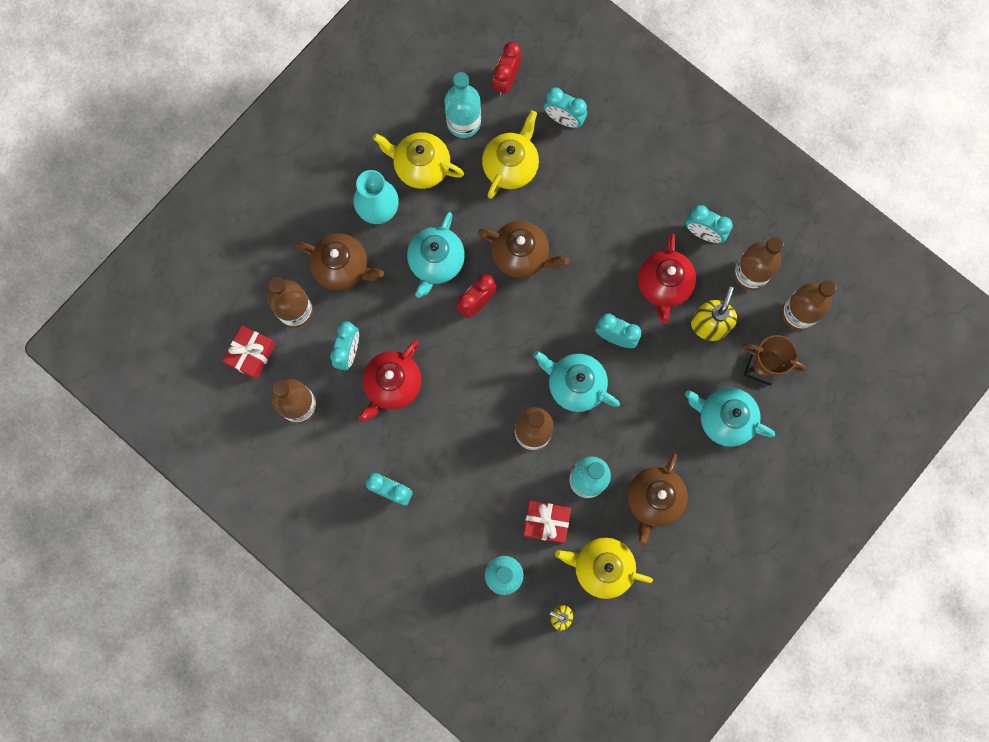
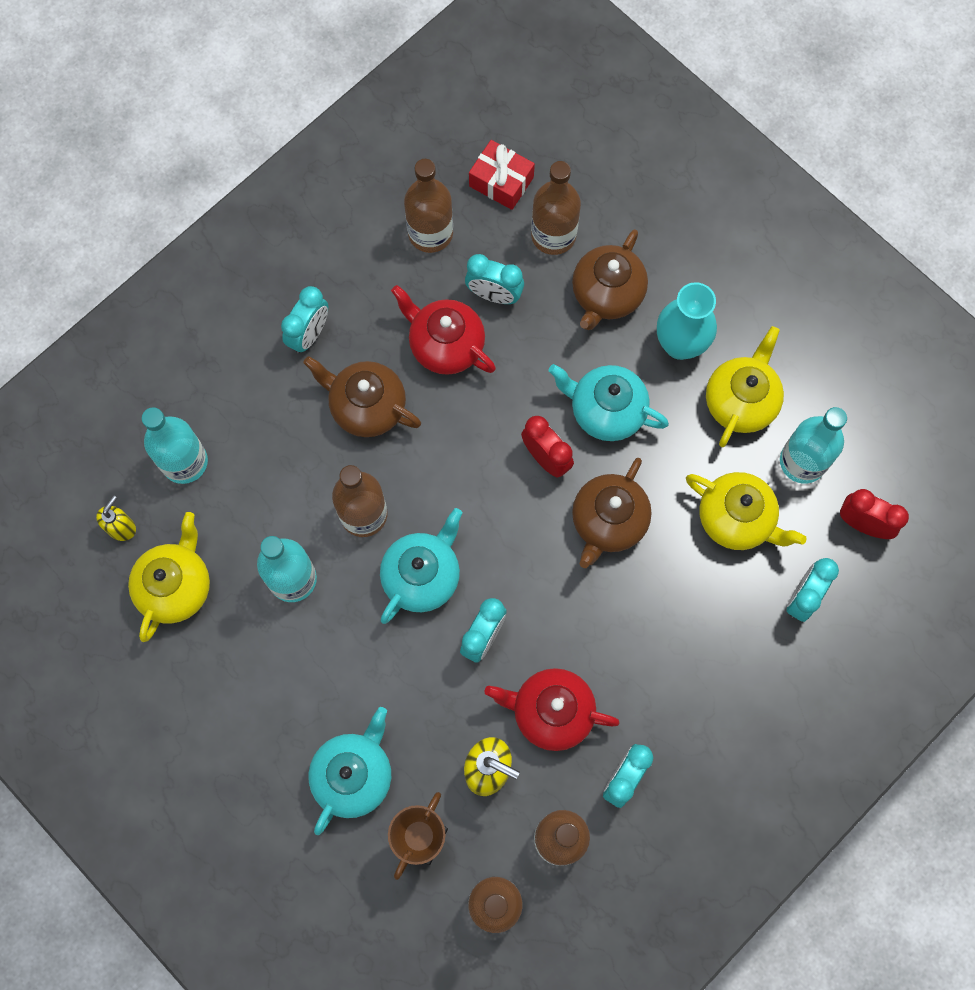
camera: 95 degrees right, 5 degrees down
red gift [523,500,571,543] -> none
brown teapot [628,453,688,546] -> brown teapot moved to [303,356,421,437]

